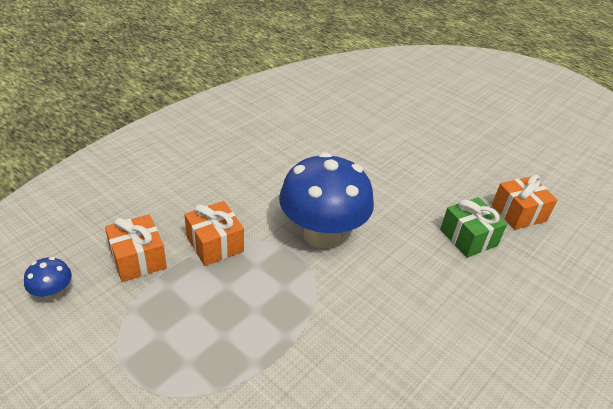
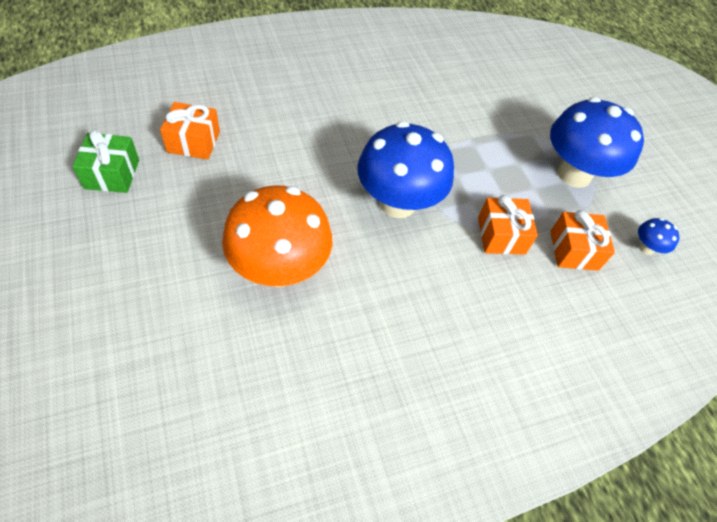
camera: 155 degrees left, 15 degrees up
green gift [440,197,507,258] -> green gift moved to [72,130,139,193]
none -> orange mushroom [222,185,332,287]
none -> blue mushroom [550,97,644,188]

